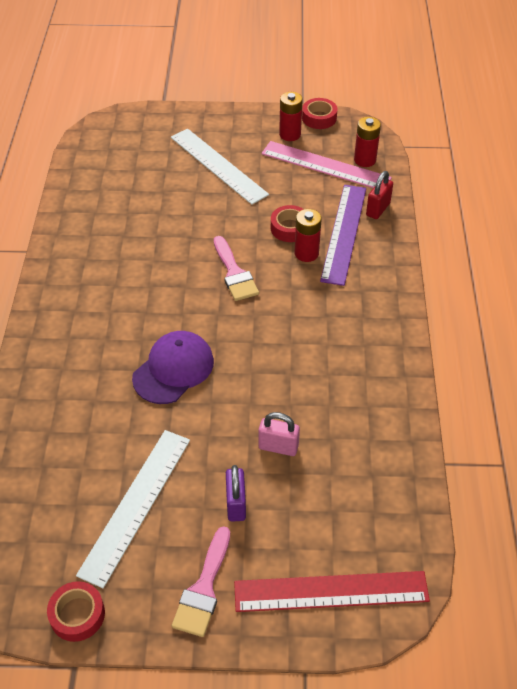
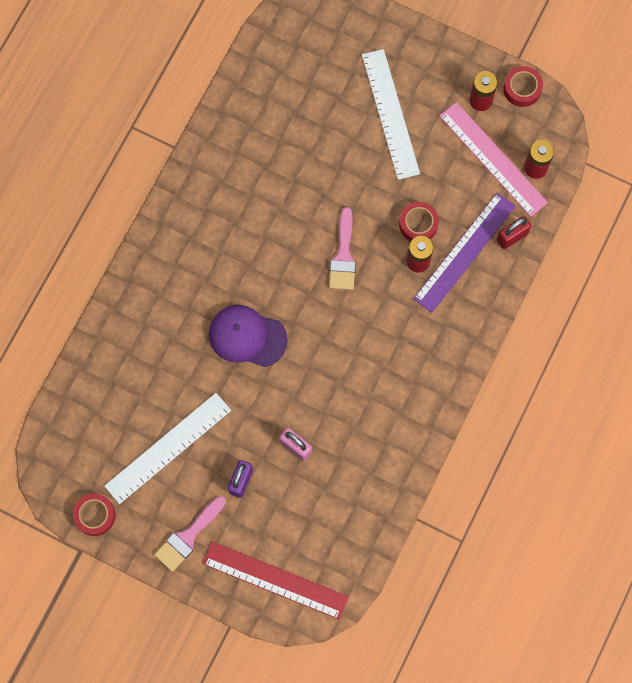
camera: 25 degrees right, 25 degrees up
purple cap [132,331,214,404] -> purple cap turned 135 degrees counterclockwise [209,305,288,367]

